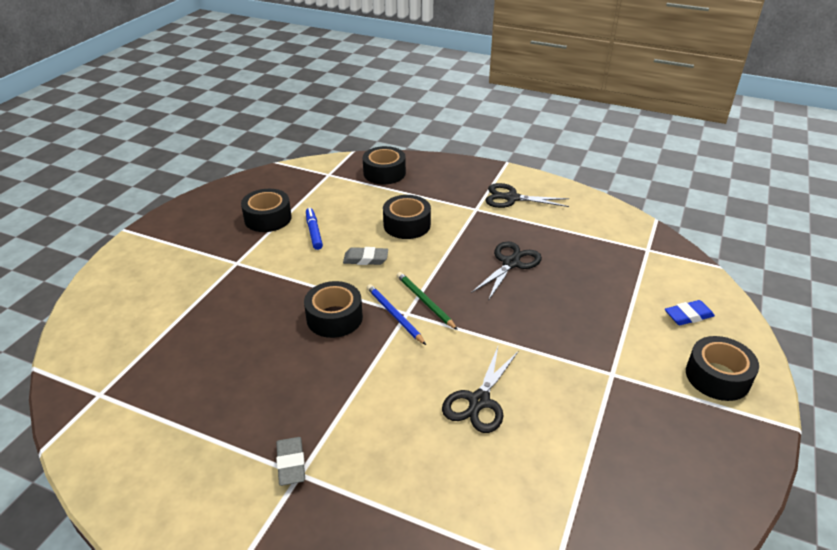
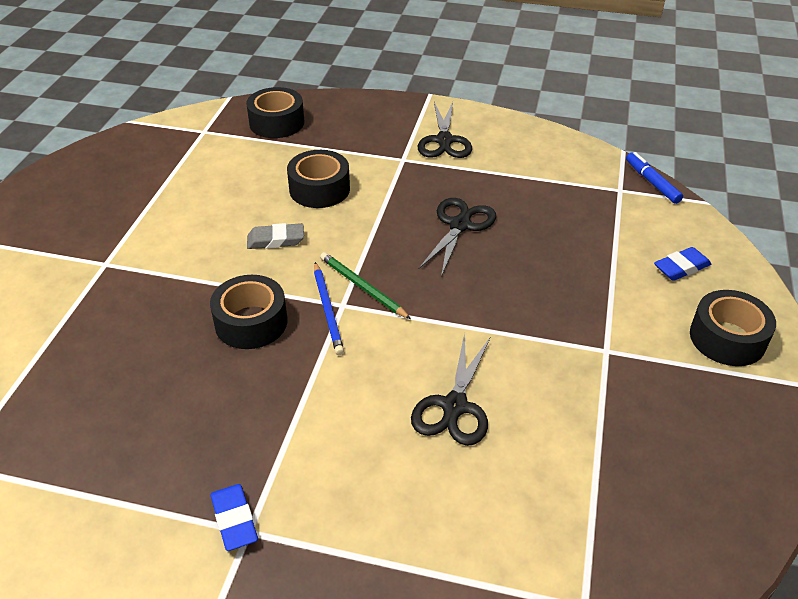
camera: 10 degrees left, 5 degrees up
black tape [241,189,292,232] -> none
grey eraser [276,437,305,486] -> blue eraser [210,484,258,551]
blue marker [306,208,323,250] -> blue marker moved to [626,152,683,204]
blue pencil [367,284,426,345] -> blue pencil turned 150 degrees counterclockwise [314,262,344,355]
black scissors [485,183,569,208] -> black scissors turned 90 degrees counterclockwise [418,102,472,158]

